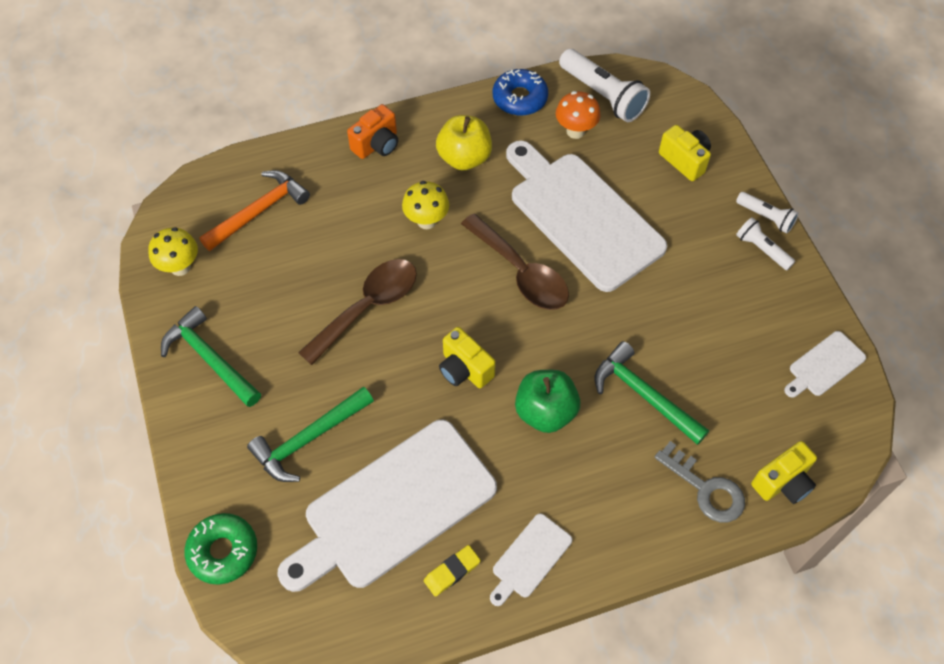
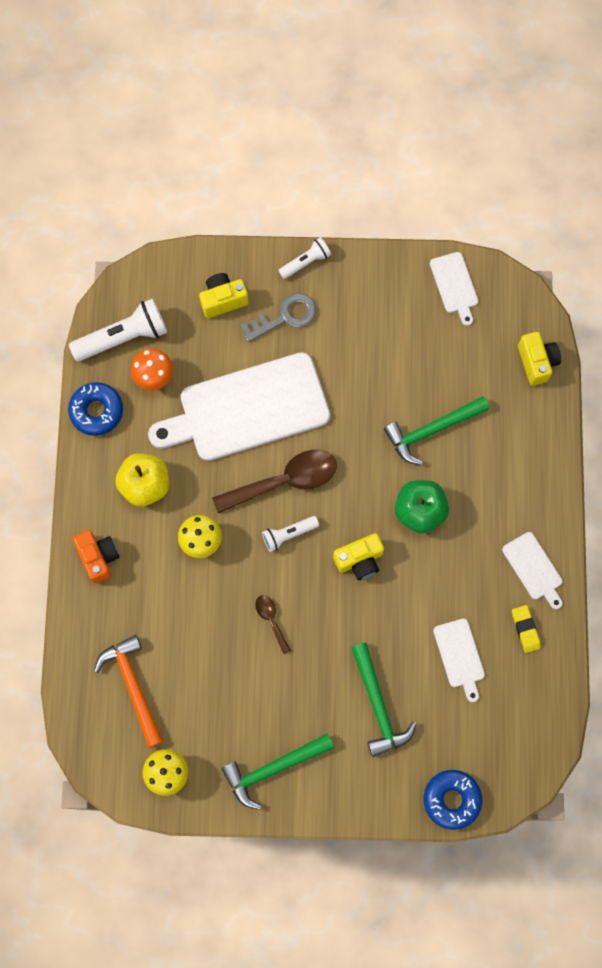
camera: 70 degrees left, 15 degrees up
green donut [184,513,257,585] -> blue donut [424,770,482,830]
white cutting board [277,420,497,592] -> white cutting board [433,619,485,702], size x0.44
brown spoon [298,259,417,365] -> brown spoon [255,595,291,654], size x0.48
grey key [655,441,745,522] -> grey key moved to [240,293,316,342]
white flashlight [736,217,795,270] -> white flashlight moved to [262,516,319,552]

